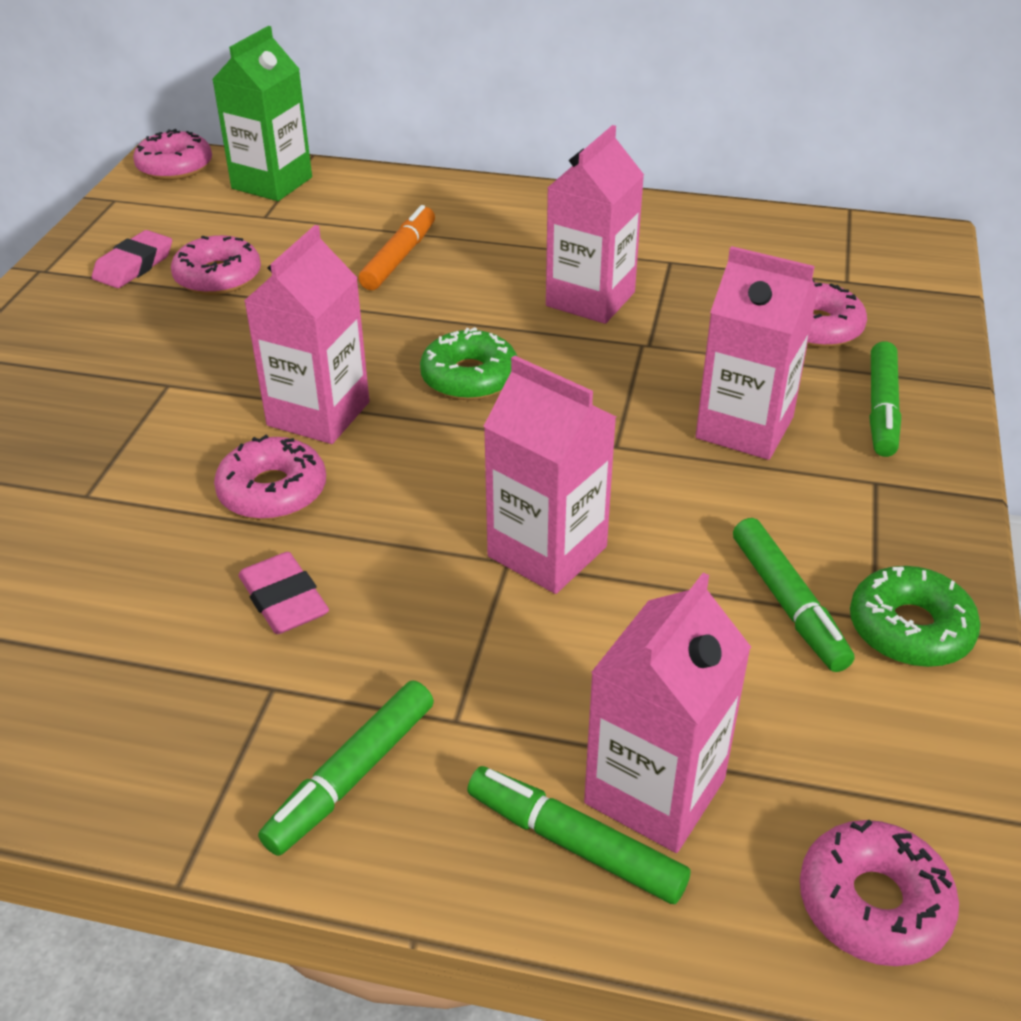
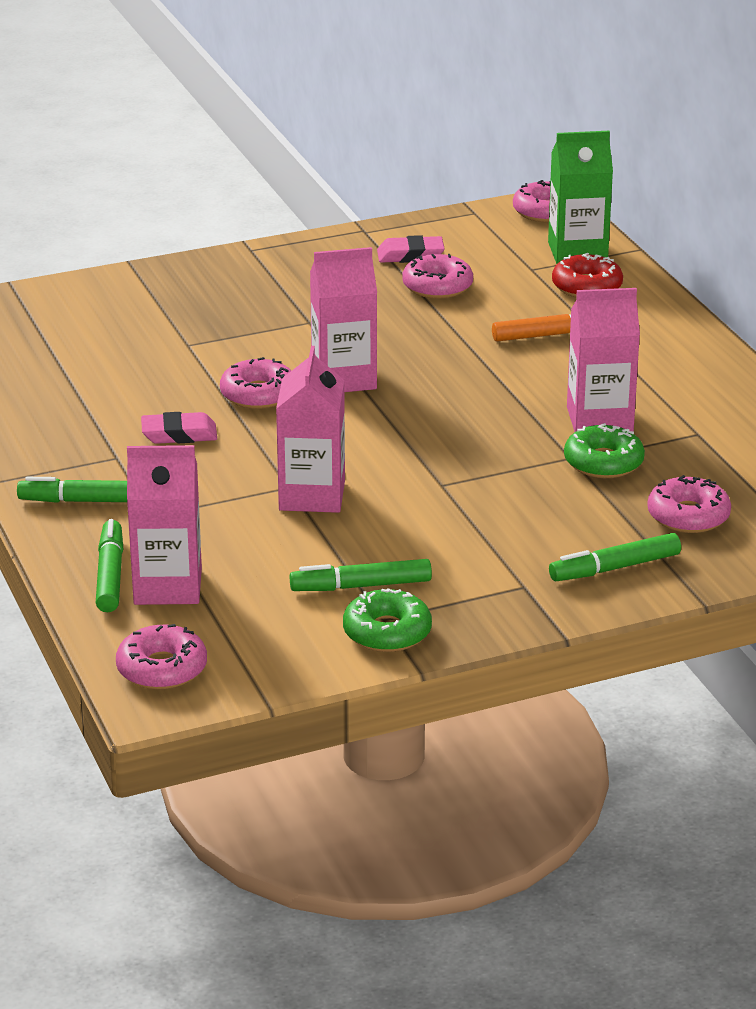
camera: 55 degrees right, 10 degrees down
pink eraser [238,552,329,634] -> pink eraser turned 60 degrees clockwise [141,412,217,444]
green donut [420,327,517,400] -> green donut moved to [564,423,645,478]
pink carton [695,246,818,460] -> none
green marker [733,518,854,672] -> green marker turned 45 degrees clockwise [290,559,432,591]
none -> red donut [552,253,623,297]

